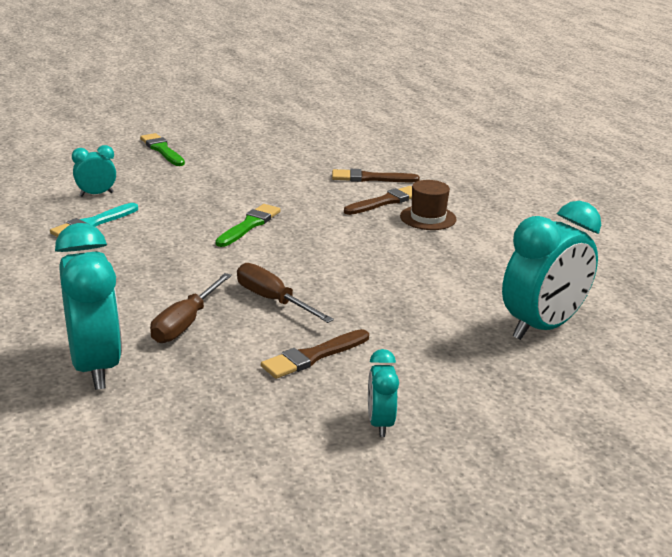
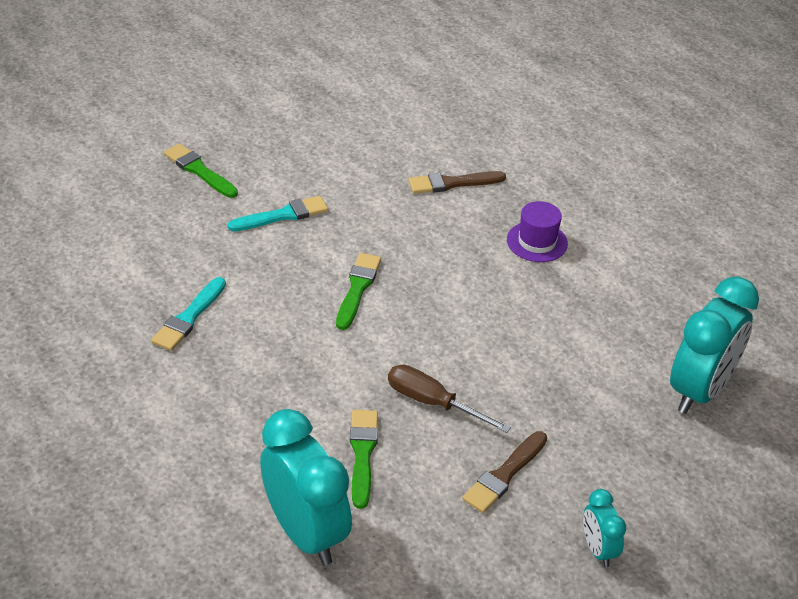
camera: 15 degrees left, 15 degrees up
turquoise clock [72,145,116,197] -> none
brown screwdriver [150,273,232,343] -> green brush [350,410,378,509]
brown brush [344,186,412,215] -> none
brown hat [400,180,457,230] -> purple hat [507,201,568,262]
none -> turquoise brush [227,196,328,231]

